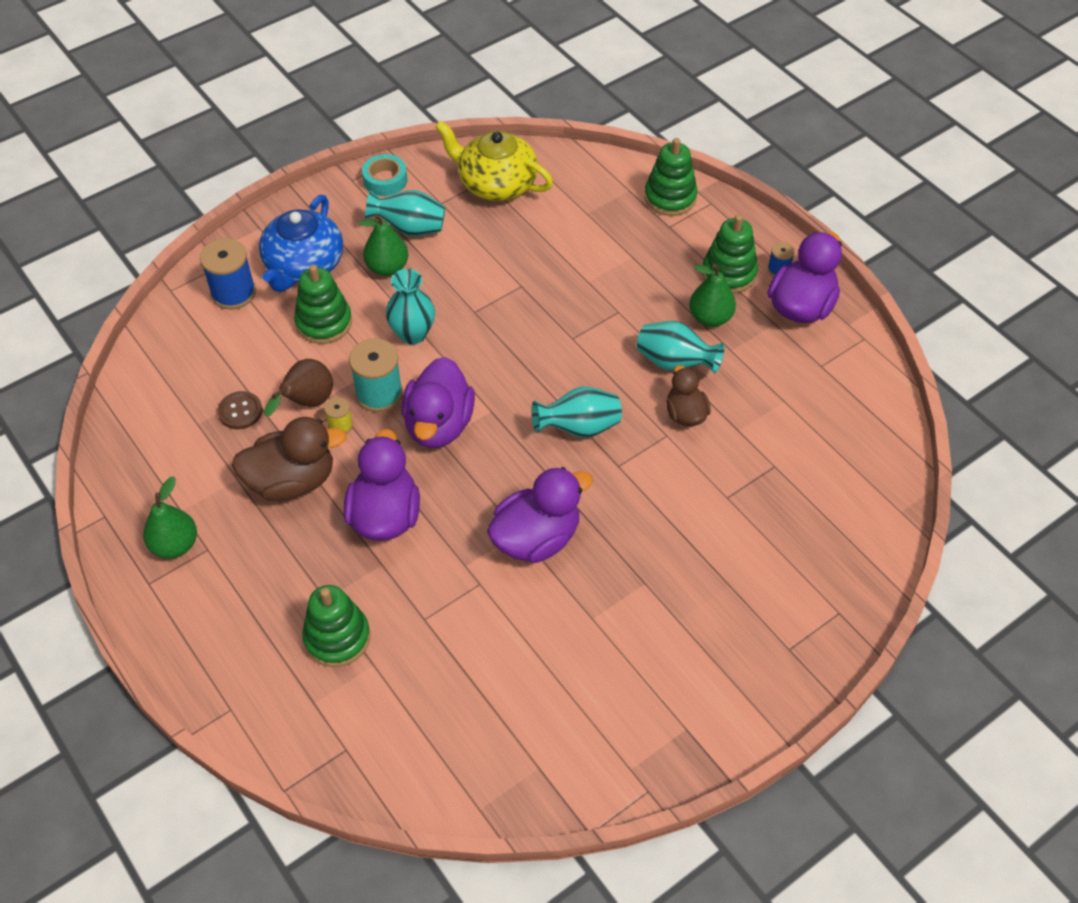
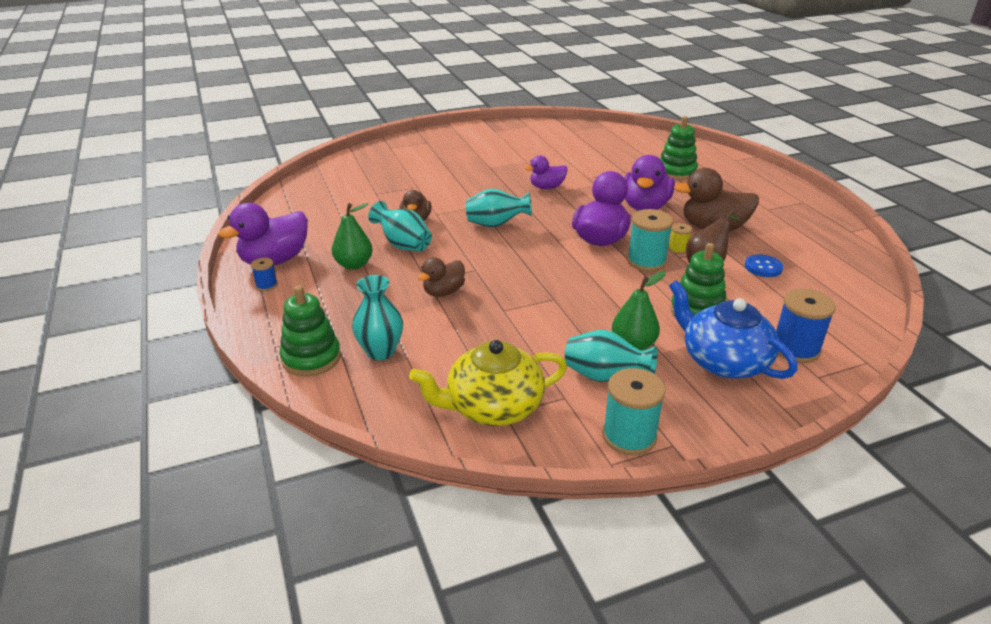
camera: 165 degrees left, 20 degrees down
green pear [143,476,197,559] -> none
brown button [218,391,262,429] -> blue button [745,254,783,277]
blue teapot [259,195,343,292] -> blue teapot turned 75 degrees counterclockwise [669,280,797,379]
turquoise tape [362,154,407,196] -> turquoise spool [602,368,666,456]
turquoise vase [386,269,435,344] -> turquoise vase moved to [352,275,403,360]
yellow teapot [435,121,553,201] -> yellow teapot turned 120 degrees clockwise [409,340,567,426]
purple duck [487,467,593,563] -> purple duck [524,156,568,189], size x0.60
green stacking toy [702,214,758,293] -> none
none -> brown duck [418,257,465,297]

